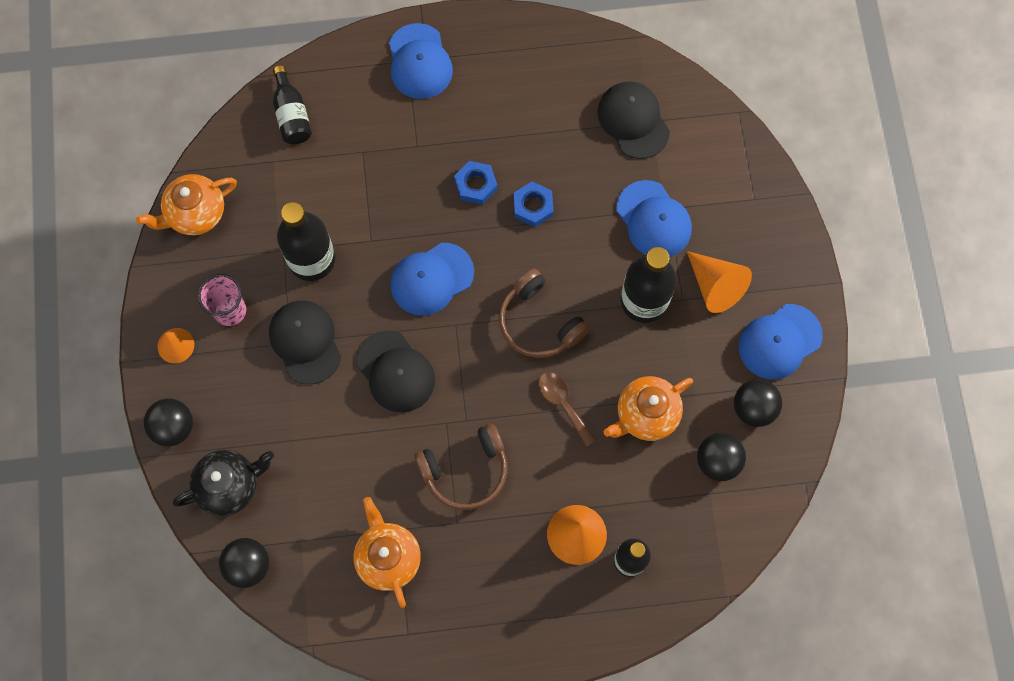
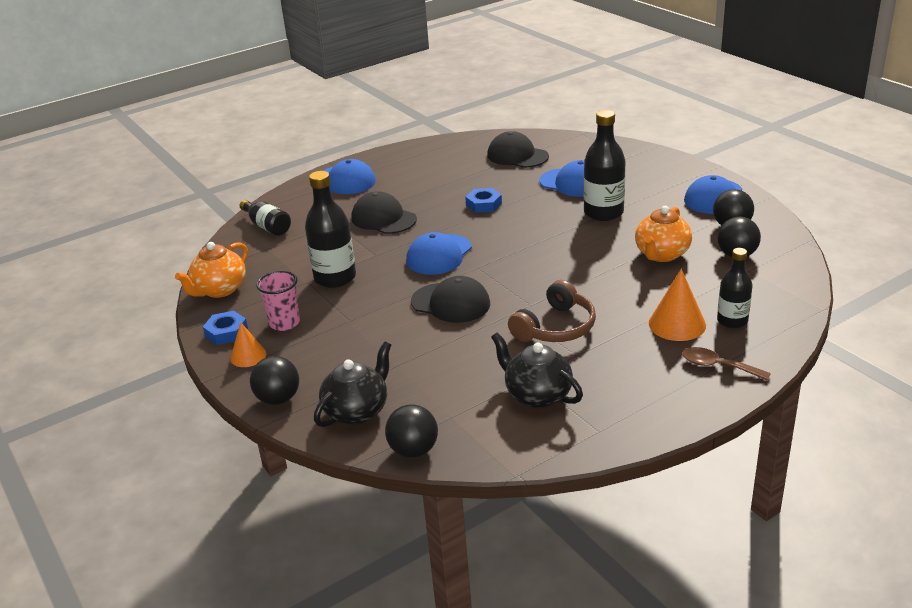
camera: 25 degrees left, 40 degrees down
black cap [269,300,341,384] -> black cap moved to [351,191,417,234]
orange teapot [353,497,421,608] -> black teapot [491,333,583,408]
blue nut [454,161,497,205] -> blue nut moved to [203,311,248,345]
brown headphones [499,269,590,358] -> none
brown spoon [538,372,596,447] -> brown spoon moved to [682,347,771,381]
orange cone [687,251,752,313] -> none

